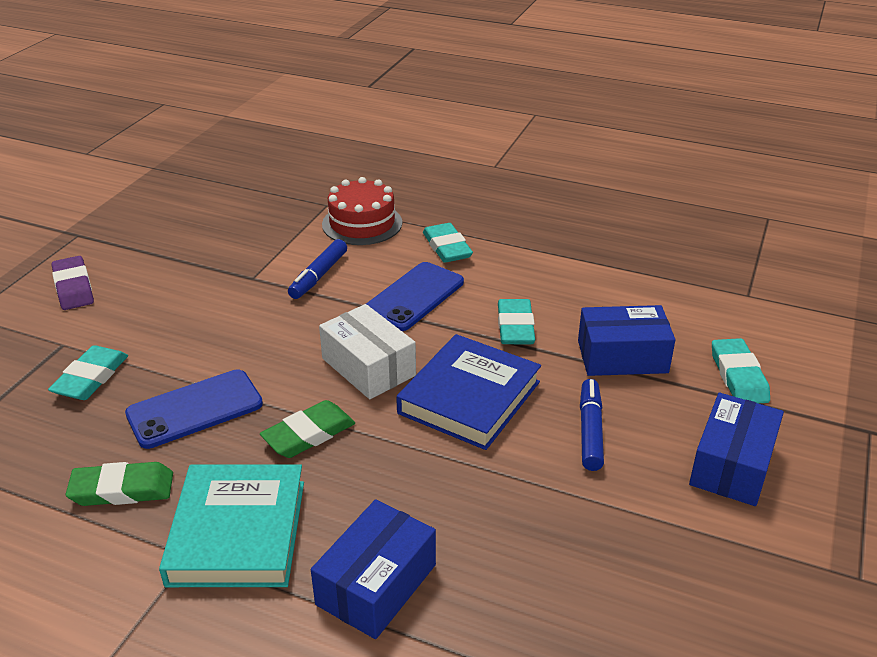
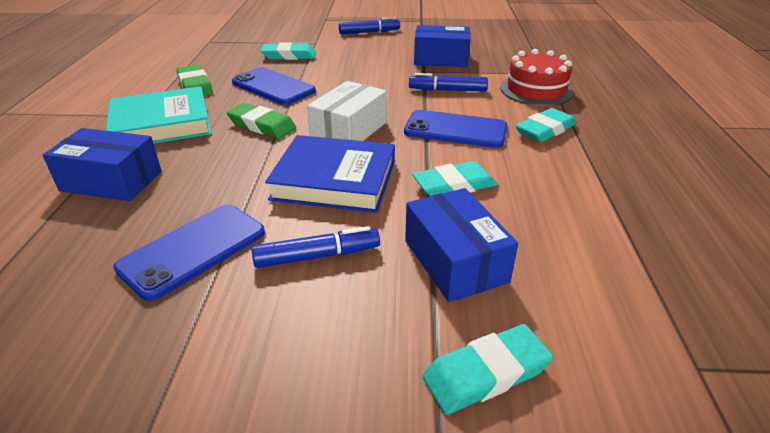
camera: 70 degrees right, 0 degrees up
purple eraser [52,256,94,310] -> blue marker [339,17,400,34]
blue box [689,393,784,506] -> blue box moved to [414,25,471,67]
none -> blue phone [113,204,265,301]

